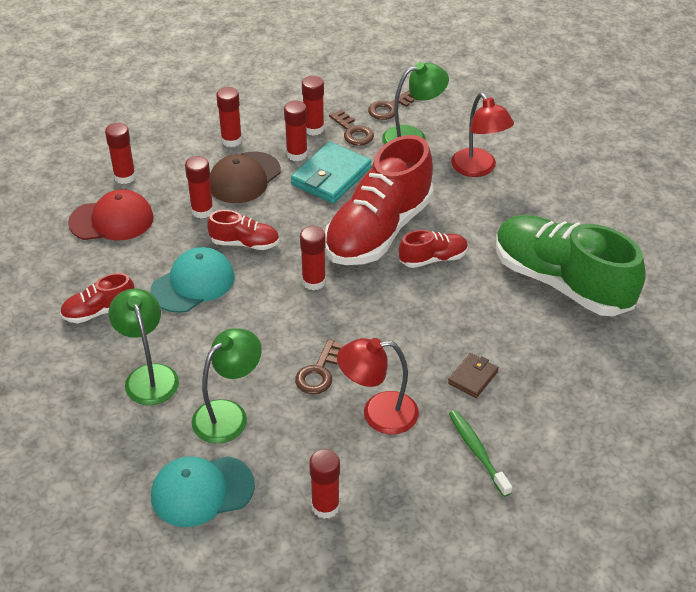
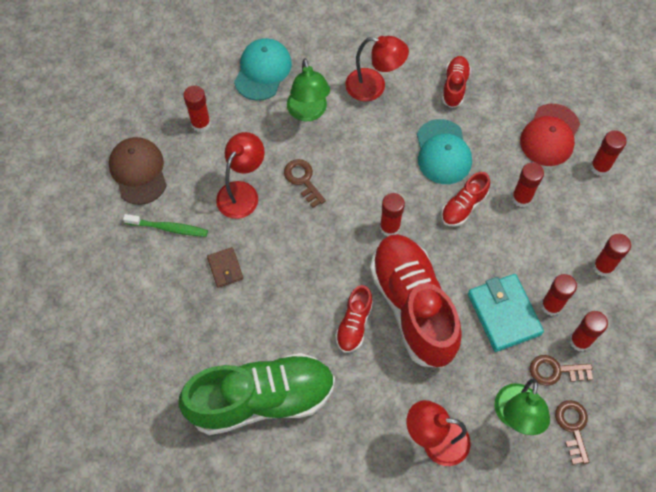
camera: 125 degrees right, 20 degrees up
green lamp [108,288,179,405] -> red lamp [345,36,409,101]
brown cap [210,152,281,203] -> brown cap moved to [109,137,167,205]

